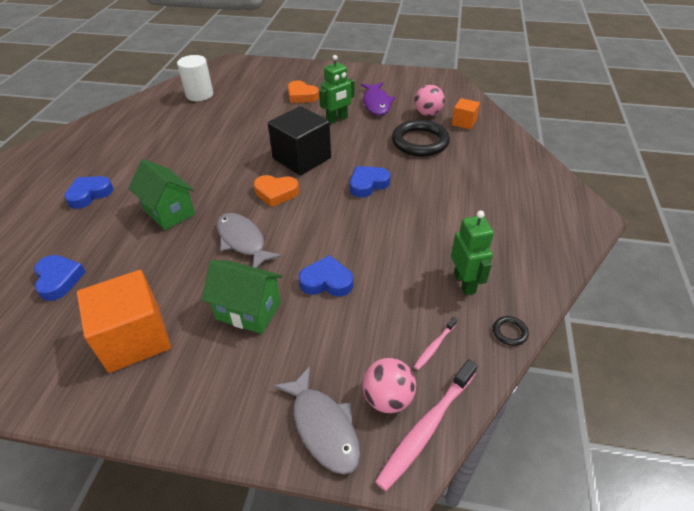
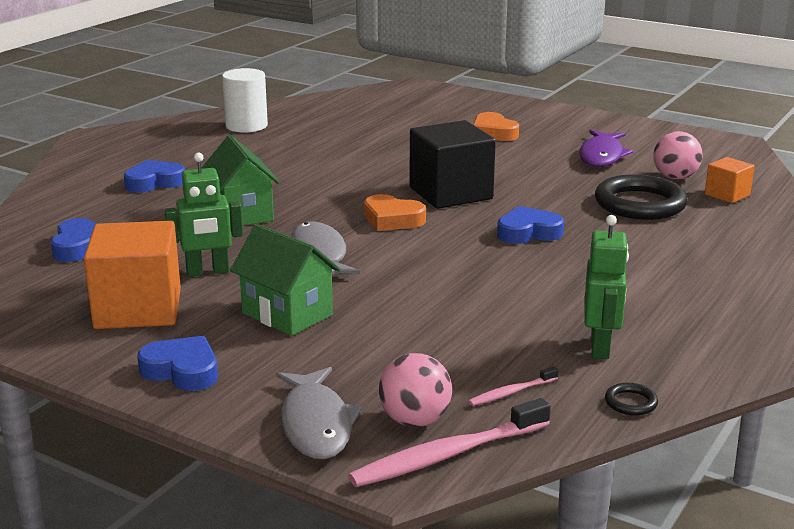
camera: 20 degrees right, 20 degrees down
white cylinder [177,55,213,101] -> white cylinder moved to [222,68,268,133]
blue heart [299,255,353,297] -> blue heart moved to [137,336,218,391]
green robot [319,55,355,124] -> green robot moved to [165,152,243,277]

